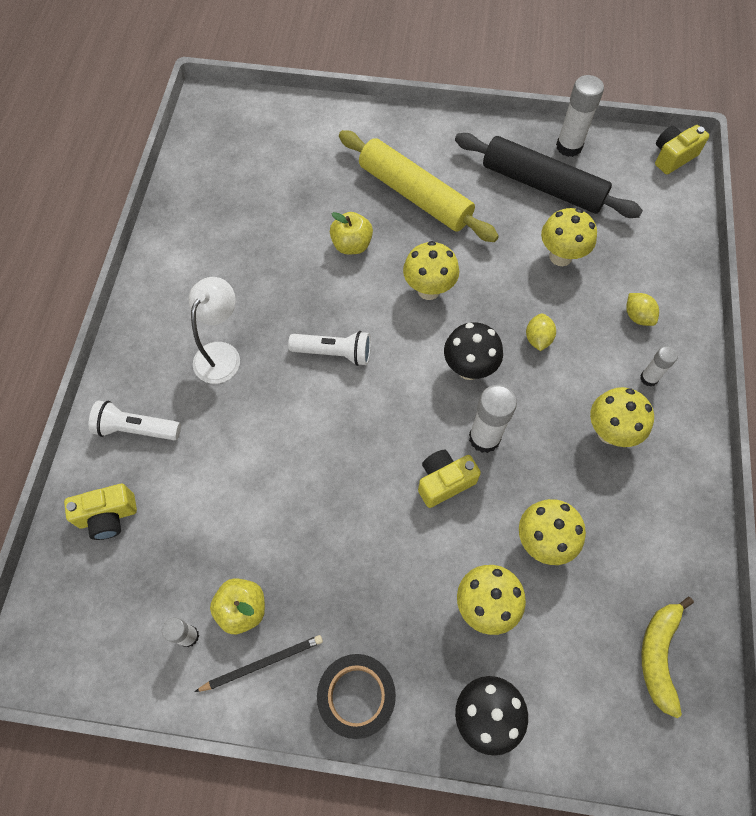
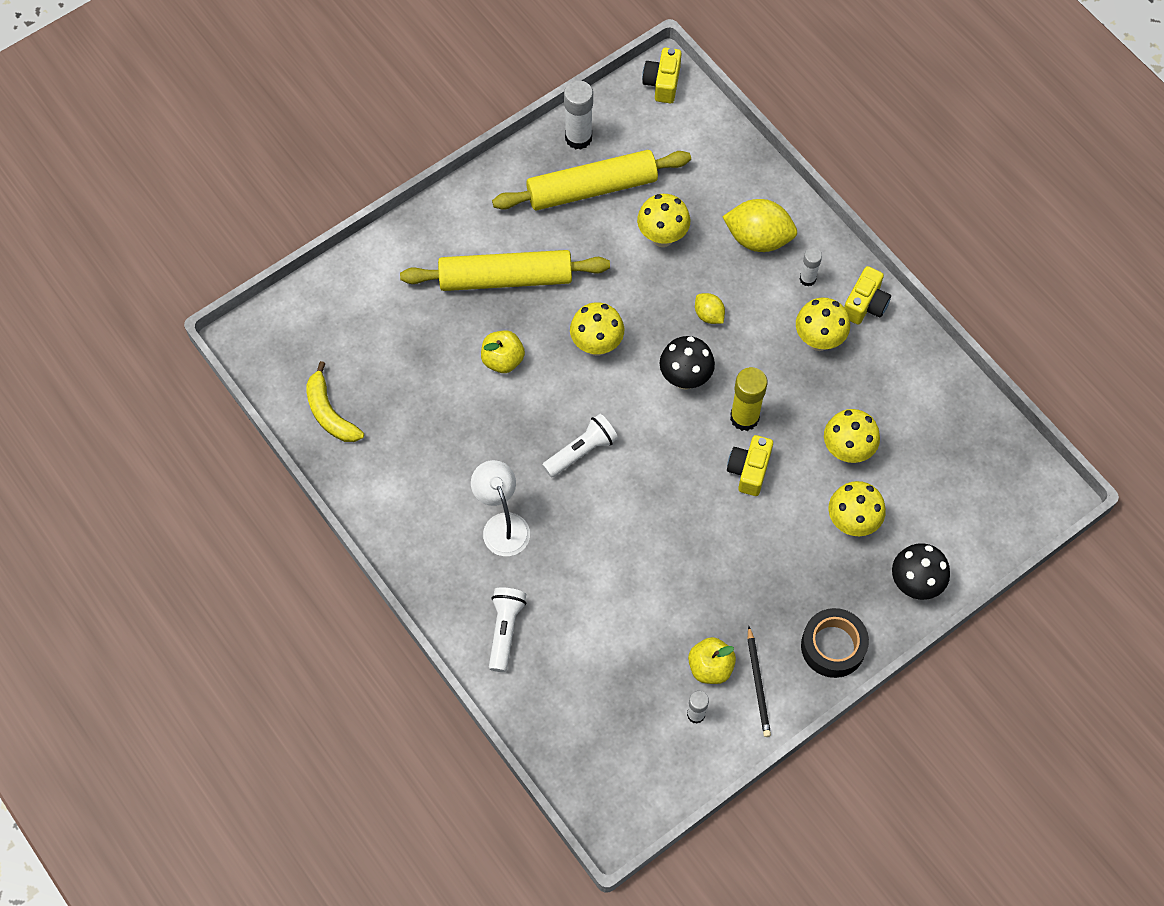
camera: 45 degrees left, 0 degrees up
yellow camera [64,484,137,540] -> yellow camera moved to [844,266,891,325]
white flashlight [89,400,181,440] -> white flashlight turned 135 degrees clockwise [489,587,526,672]
black pencil [195,635,323,692] -> black pencil turned 150 degrees clockwise [747,626,771,737]
black rolling pin [455,133,643,218] -> yellow rolling pin [492,150,691,210]
white glue stick [469,385,517,453] -> yellow glue stick [730,367,768,431]
yellow lemon [626,293,659,326] -> yellow lemon [722,199,797,252], size x1.91
yellow banana [641,596,694,718] -> yellow banana moved to [306,361,364,442]

